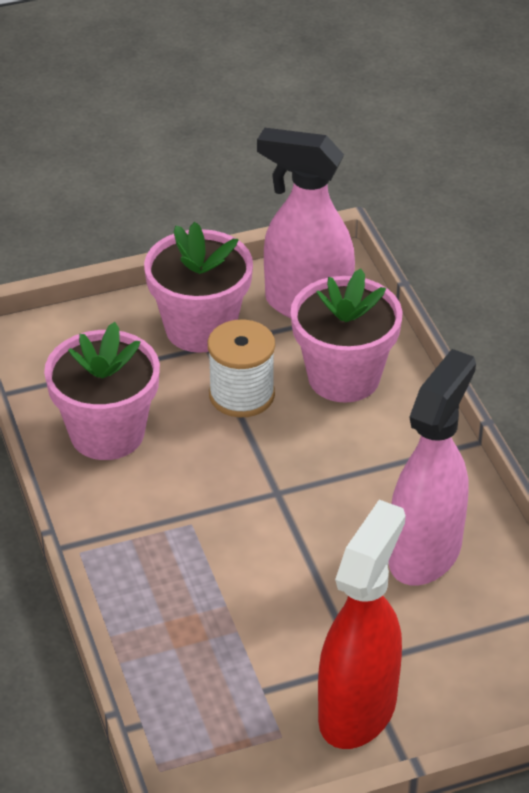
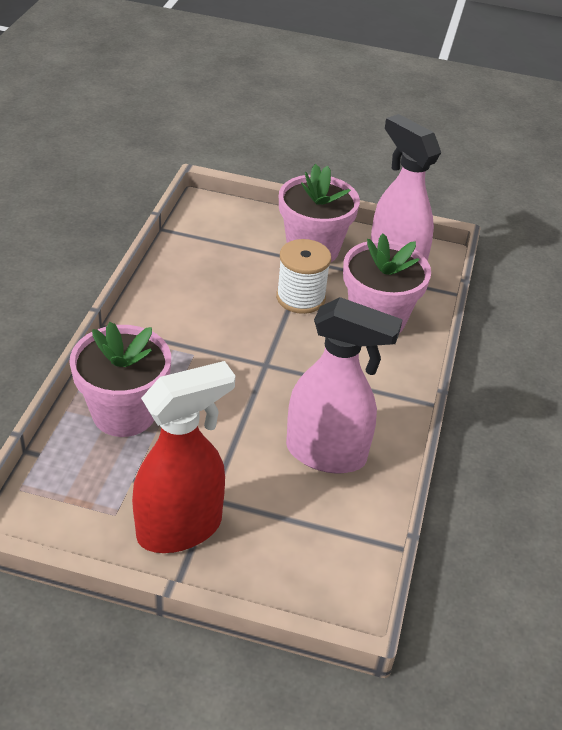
camera: 30 degrees right, 0 degrees up
pink flower pot [44,322,160,460] -> pink flower pot moved to [69,322,171,437]
pink spray bottle [389,349,476,586] -> pink spray bottle turned 45 degrees clockwise [286,297,403,473]

